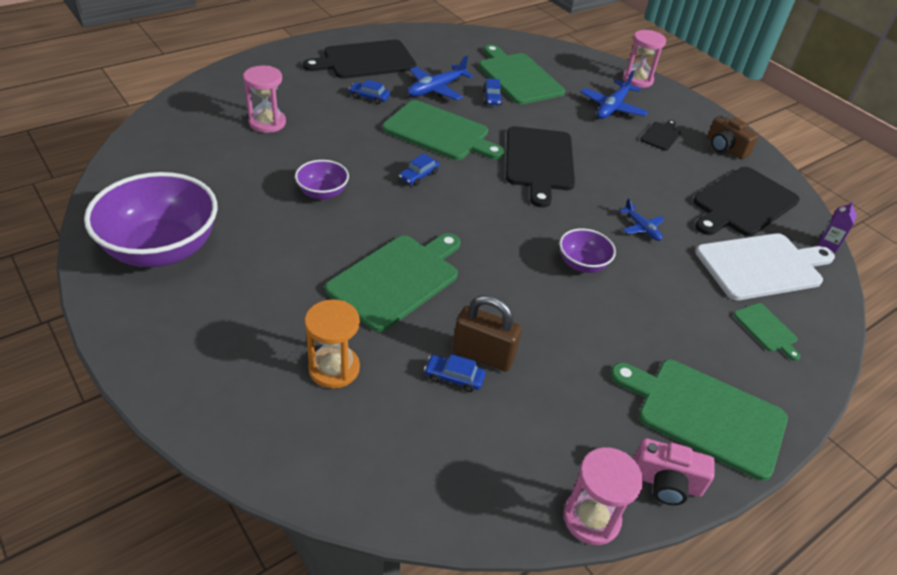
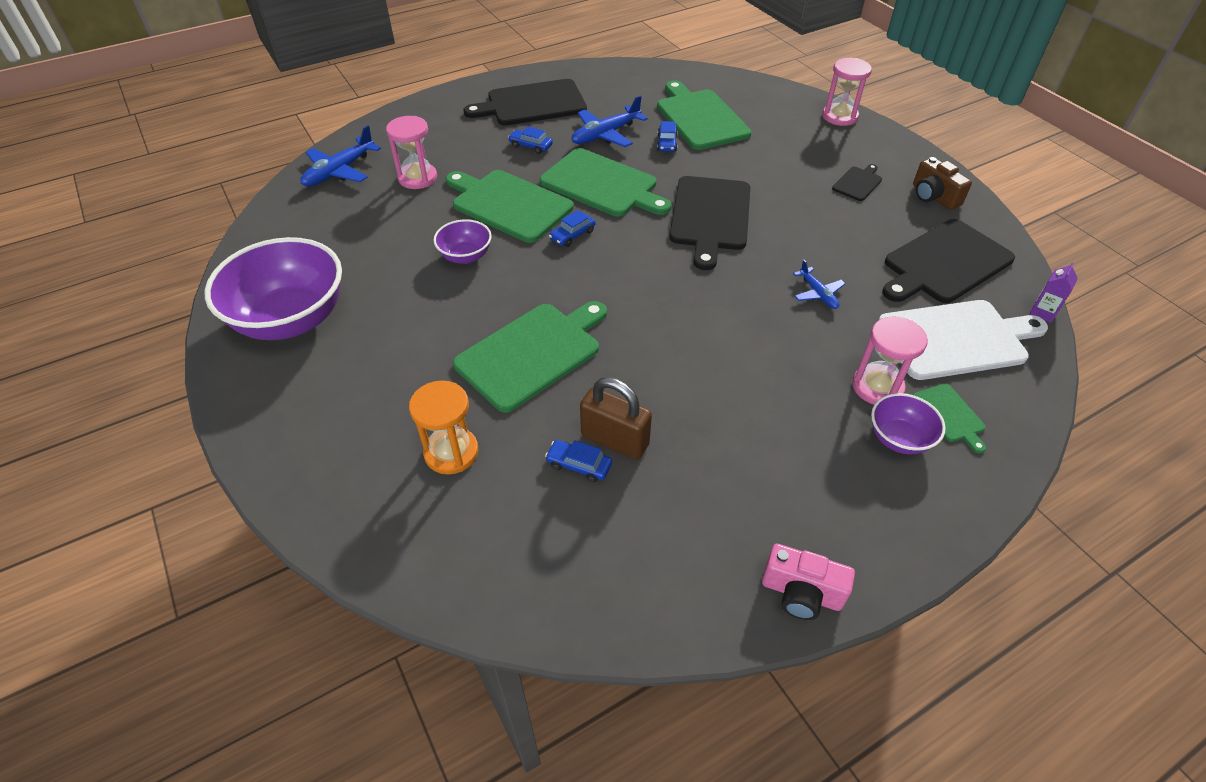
camera: 10 degrees right, 5 degrees up
purple bowl [559,228,616,273] -> purple bowl moved to [871,393,946,455]
pink hourglass [563,447,643,545] -> pink hourglass moved to [852,316,928,404]
blue plane [580,70,648,119] -> blue plane moved to [300,125,381,186]
green cutting board [610,360,788,481] -> green cutting board moved to [446,170,574,243]

